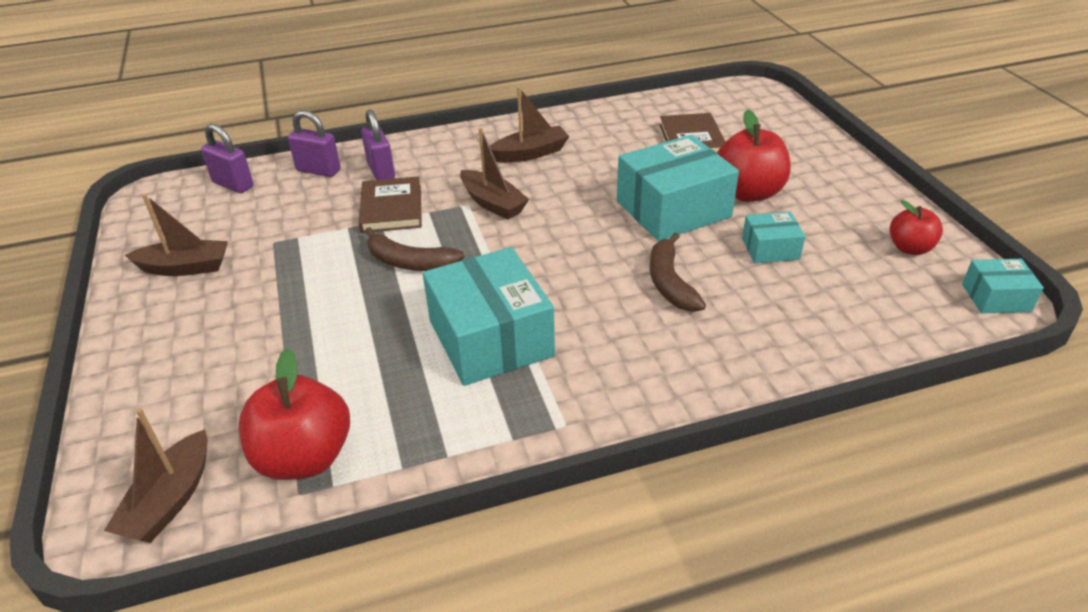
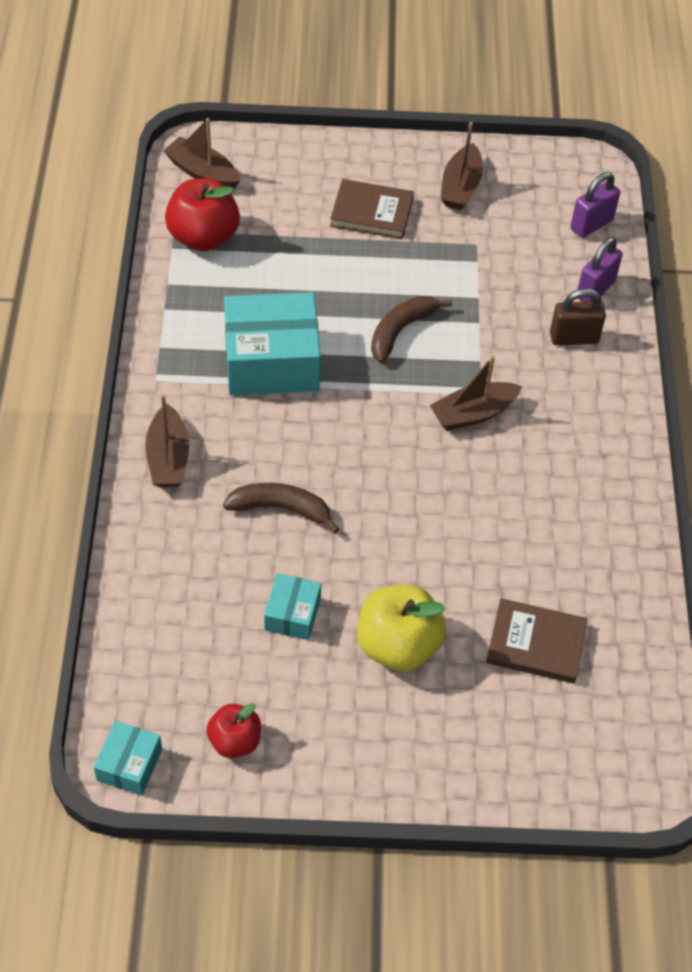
camera: 105 degrees right, 15 degrees up
brown book [359,176,422,233] -> brown book moved to [330,179,414,239]
purple padlock [361,110,395,180] -> brown padlock [550,288,606,345]
brown boat [490,87,569,163] -> brown boat moved to [145,394,189,487]
turquoise box [617,135,739,241] -> none
red apple [717,109,791,202] -> yellow apple [357,585,446,671]

